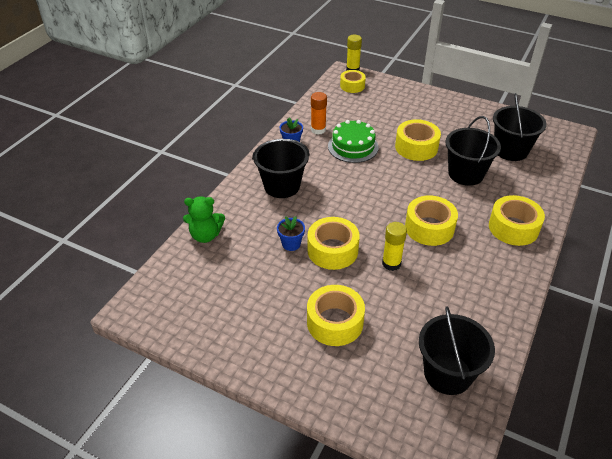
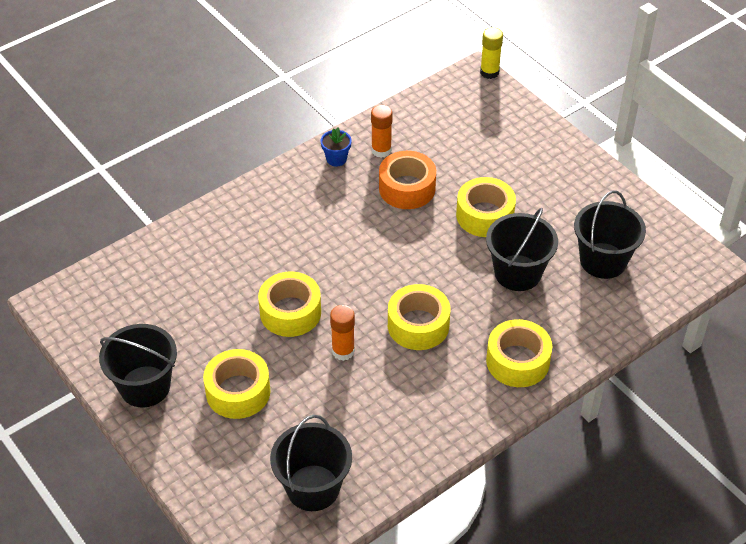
camera: 25 degrees right, 5 degrees up
green teddy bear [183,196,225,243] -> none
black bucket [252,139,310,198] -> black bucket moved to [99,324,177,407]
blue flower pot [277,216,305,251] -> none
green cake [328,120,379,163] -> orange tape [379,151,436,209]
yellow tape [340,70,366,93] -> none
yellow glue stick [382,222,407,271] -> orange glue stick [330,305,355,361]

